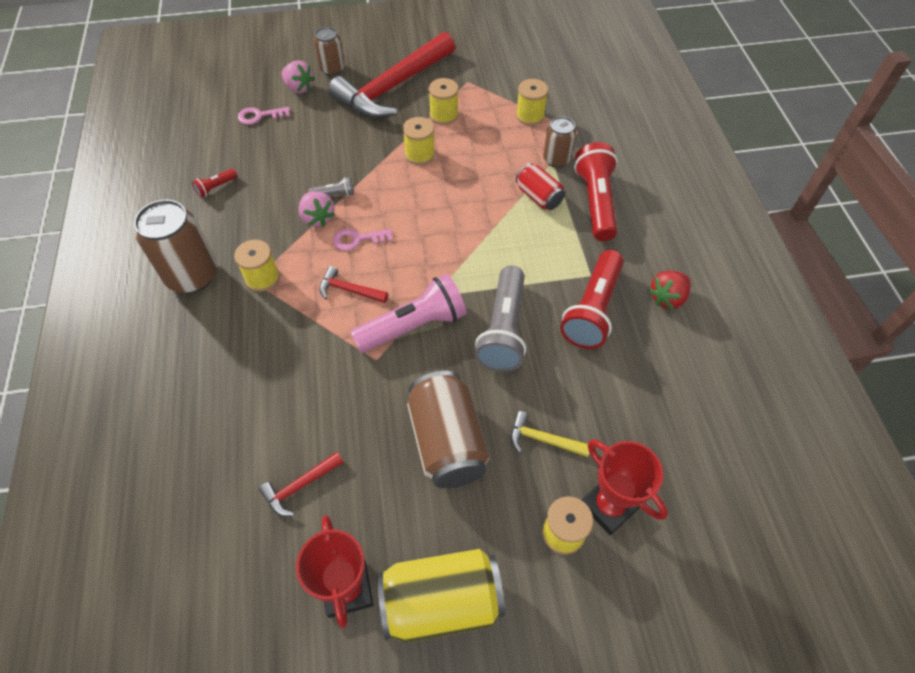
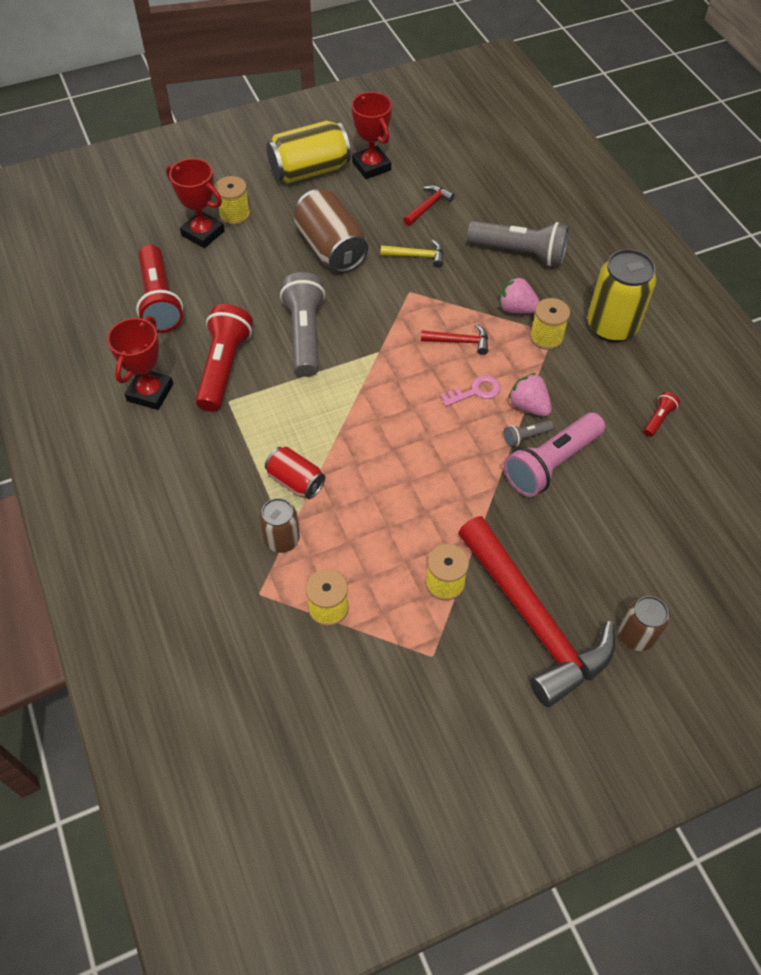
camera: 165 degrees right, 0 degrees up
brown can [134,200,217,293] -> yellow can [587,249,656,342]
pink key [238,107,290,125] -> none
pink strawberry [281,60,315,93] -> pink strawberry moved to [499,277,540,314]
red hammer [328,32,455,118] -> red hammer turned 120 degrees clockwise [458,516,615,707]
pink flashlight [350,274,467,353] -> pink flashlight moved to [503,412,605,497]
yellow spool [403,117,435,165] -> none
yellow hammer [511,411,589,457] -> yellow hammer moved to [381,240,444,268]
red flashlight [574,142,618,241] -> red flashlight moved to [136,244,183,333]
red strawberry [649,271,691,310] -> red trophy [107,316,173,410]
none -> grey flashlight [467,221,569,266]

